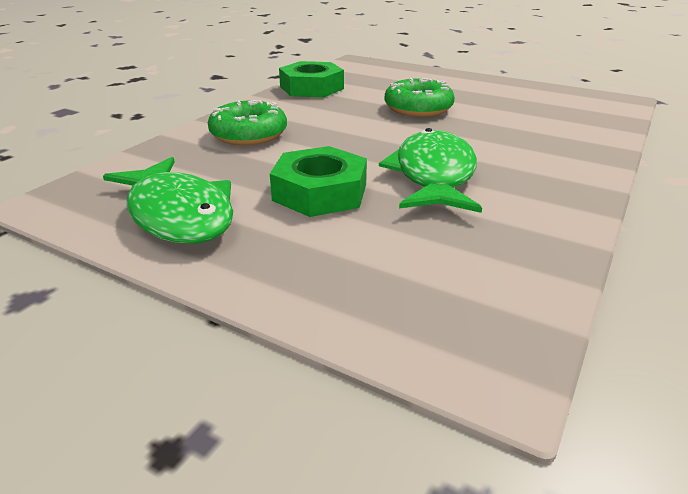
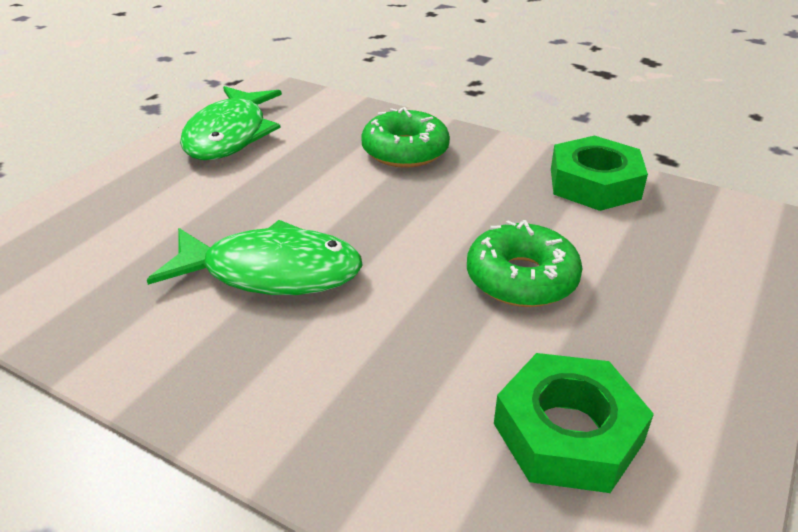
camera: 90 degrees right, 5 degrees up
green fish [103,157,233,244] -> green fish turned 45 degrees counterclockwise [180,86,282,160]
green nut [270,146,367,217] -> green nut moved to [494,353,654,493]

